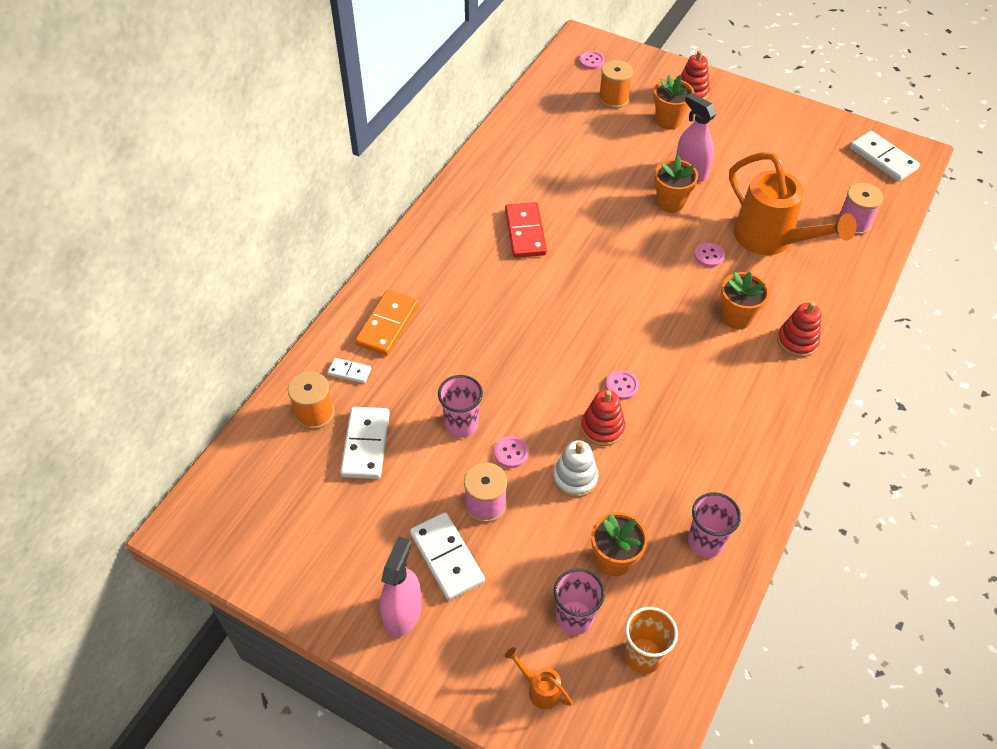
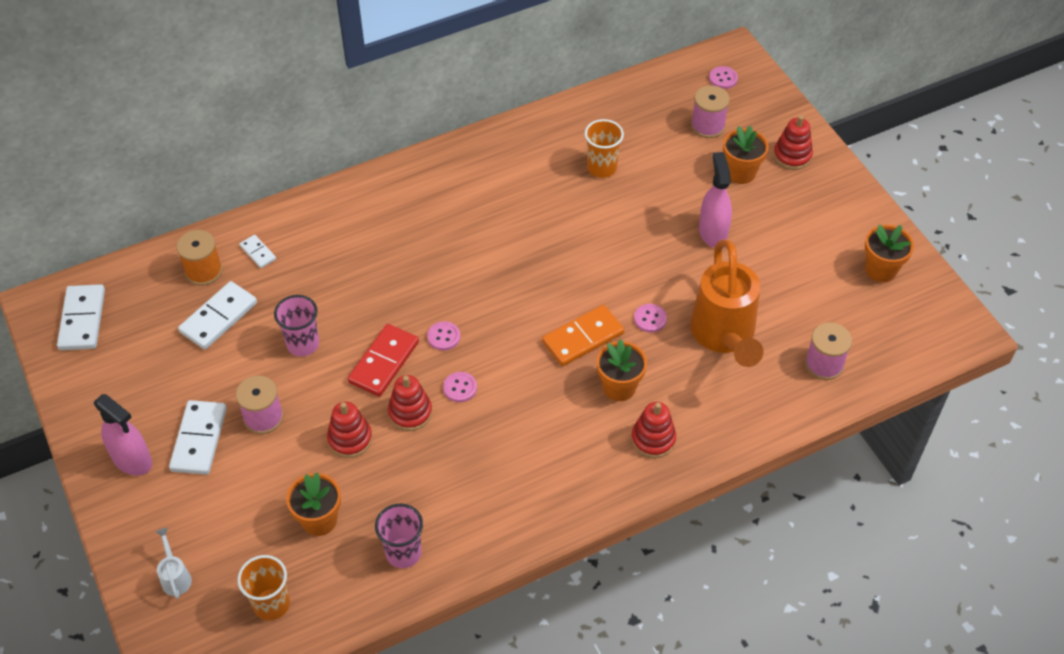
camera: 35 degrees right, 0 degrees up
orange domino [355,290,419,356] -> orange domino moved to [542,305,624,366]
pink spray bottle [380,536,422,637] -> pink spray bottle turned 75 degrees clockwise [94,394,152,476]
pink button [494,436,529,468] -> pink button moved to [427,321,460,351]
red domino [505,202,547,258] -> red domino moved to [348,324,419,397]
orange watering can [505,647,573,710] -> white watering can [156,528,192,599]
white stacking toy [553,440,598,498] -> red stacking toy [327,401,372,458]
pink cup [554,568,605,635] -> none
orange spool [599,60,633,109] -> pink spool [691,85,730,138]
orange flower pot [654,155,698,213] -> orange flower pot moved to [865,225,914,282]
white domino [850,131,920,182] -> white domino moved to [57,284,105,350]
none -> orange cup [584,119,624,178]

